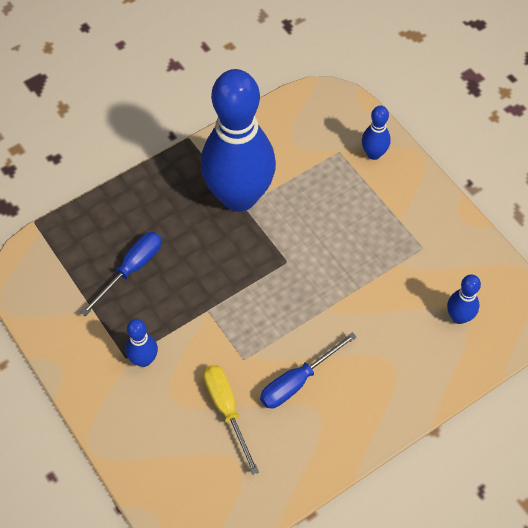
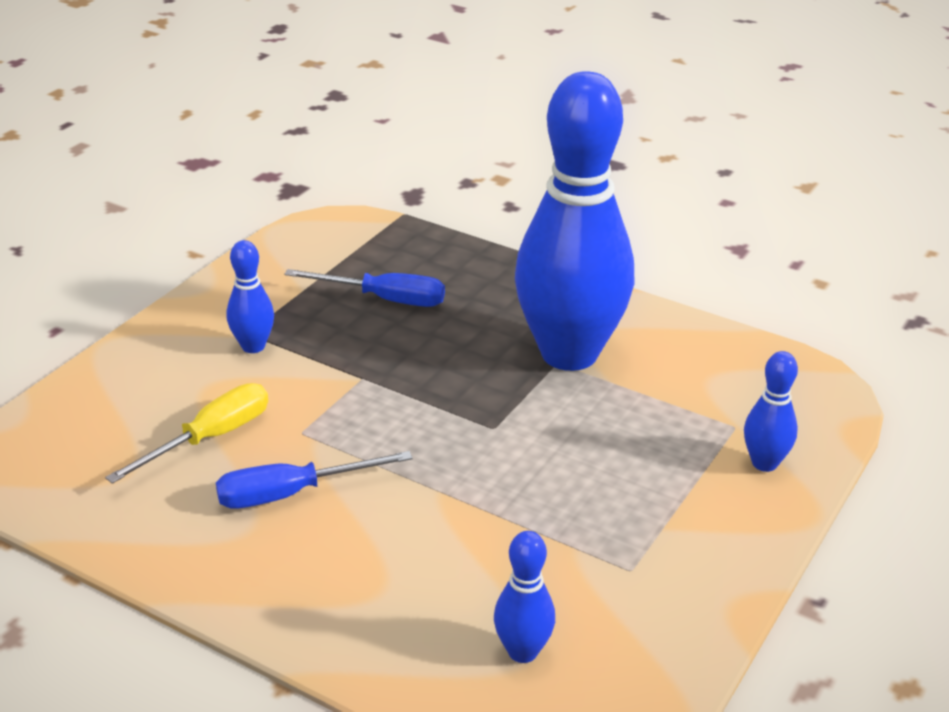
camera: 65 degrees right, 25 degrees down
blue screwdriver [260,332,357,408] -> blue screwdriver turned 45 degrees counterclockwise [216,451,413,509]

